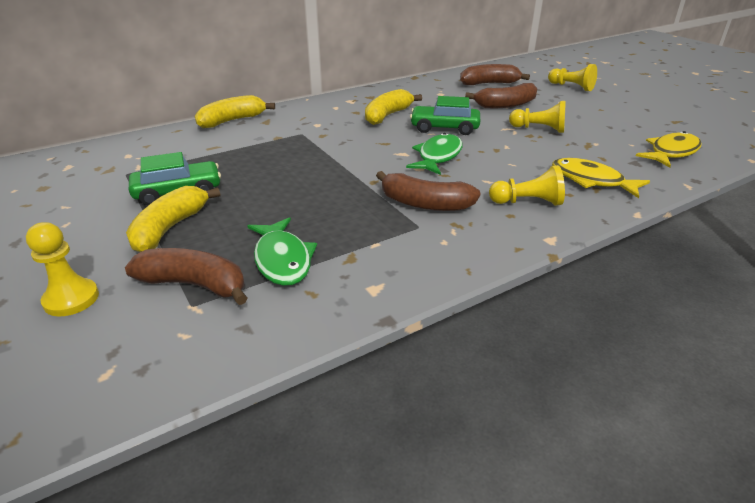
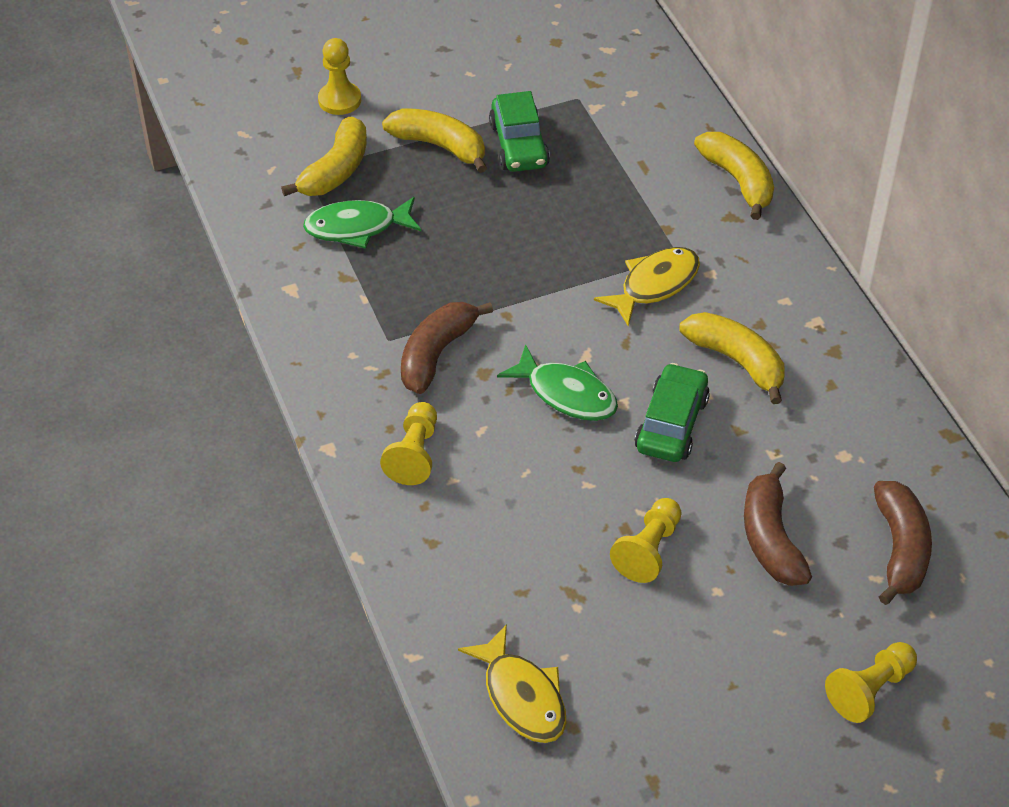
camera: 100 degrees right, 15 degrees up
brown banana [125,248,247,305] -> yellow banana [281,117,367,196]
yellow fish [552,158,650,198] -> yellow fish moved to [594,247,700,326]

